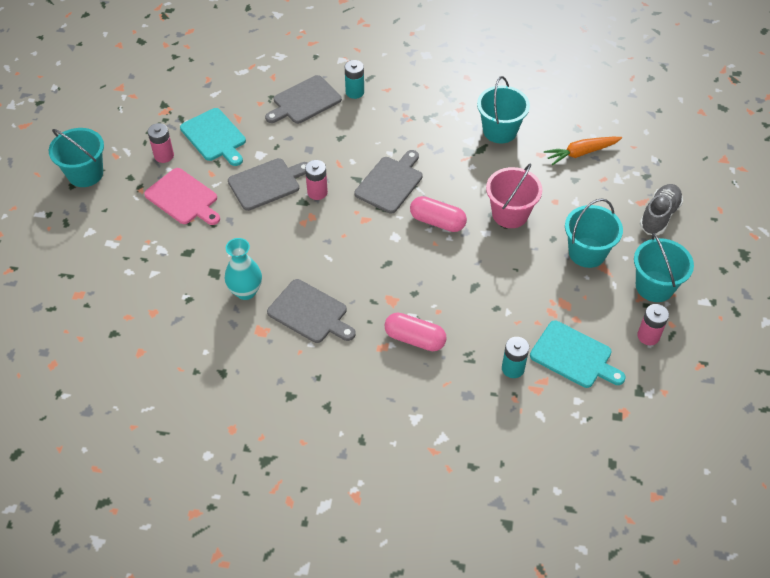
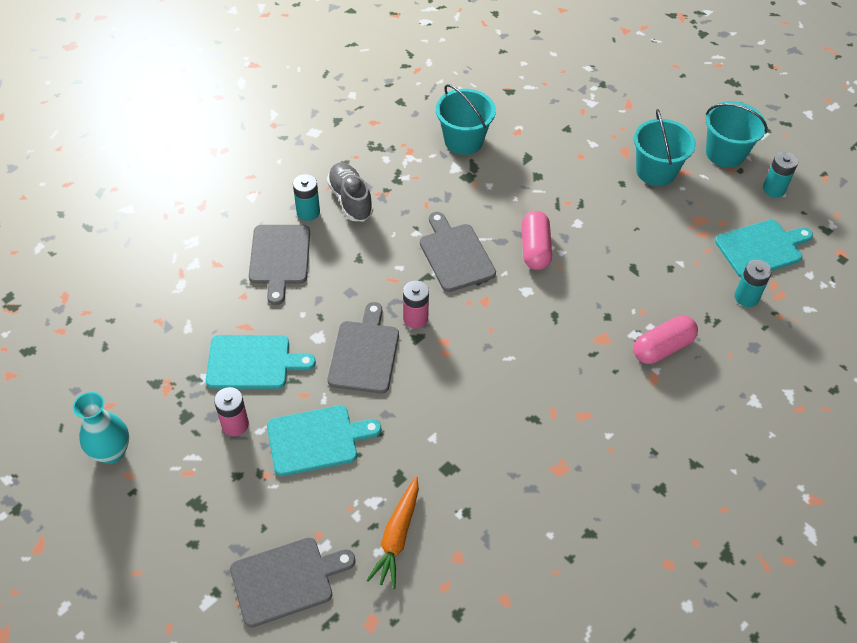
camera: 55 degrees left, 0 degrees up
turquoise bucket [49,128,104,187] -> none
pink cutting board [144,168,220,225] -> turquoise cutting board [267,405,381,476]
turquoise vase [225,238,262,300] -> turquoise vase moved to [73,392,129,464]
grey cutting board [267,279,356,343] -> grey cutting board moved to [230,537,355,627]
pink capsule [410,196,467,232] -> pink capsule turned 60 degrees counterclockwise [522,211,552,270]
pink bucket [486,163,542,228] -> none
orange carrot [544,137,622,165] -> orange carrot moved to [366,477,419,589]
pink battery [637,304,669,345] -> turquoise battery [763,152,798,197]
grey shoe [640,184,683,235] -> grey shoe moved to [327,162,373,221]

